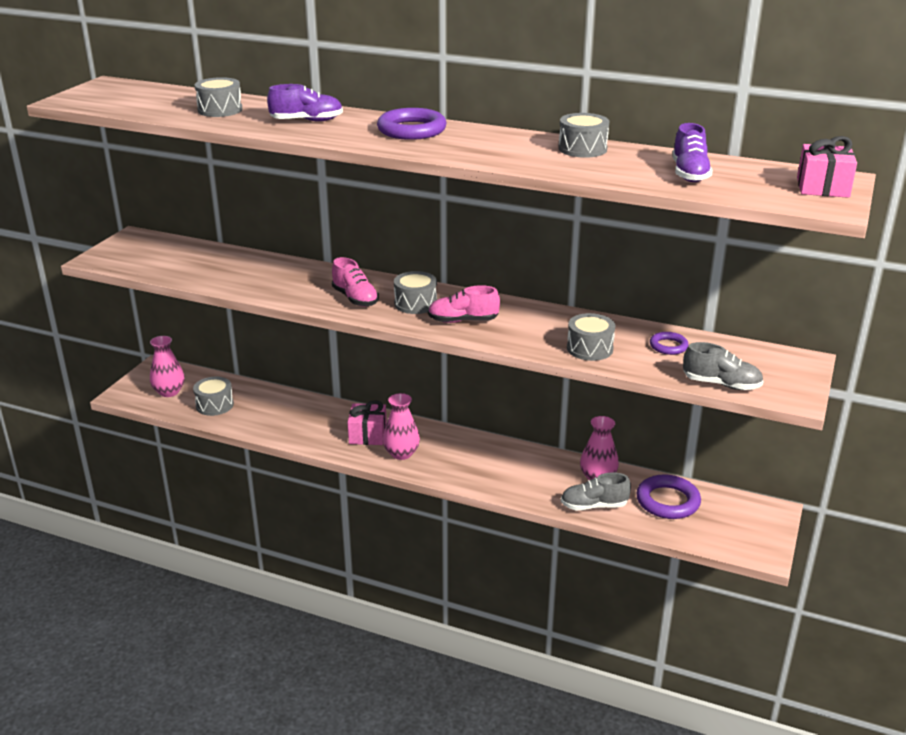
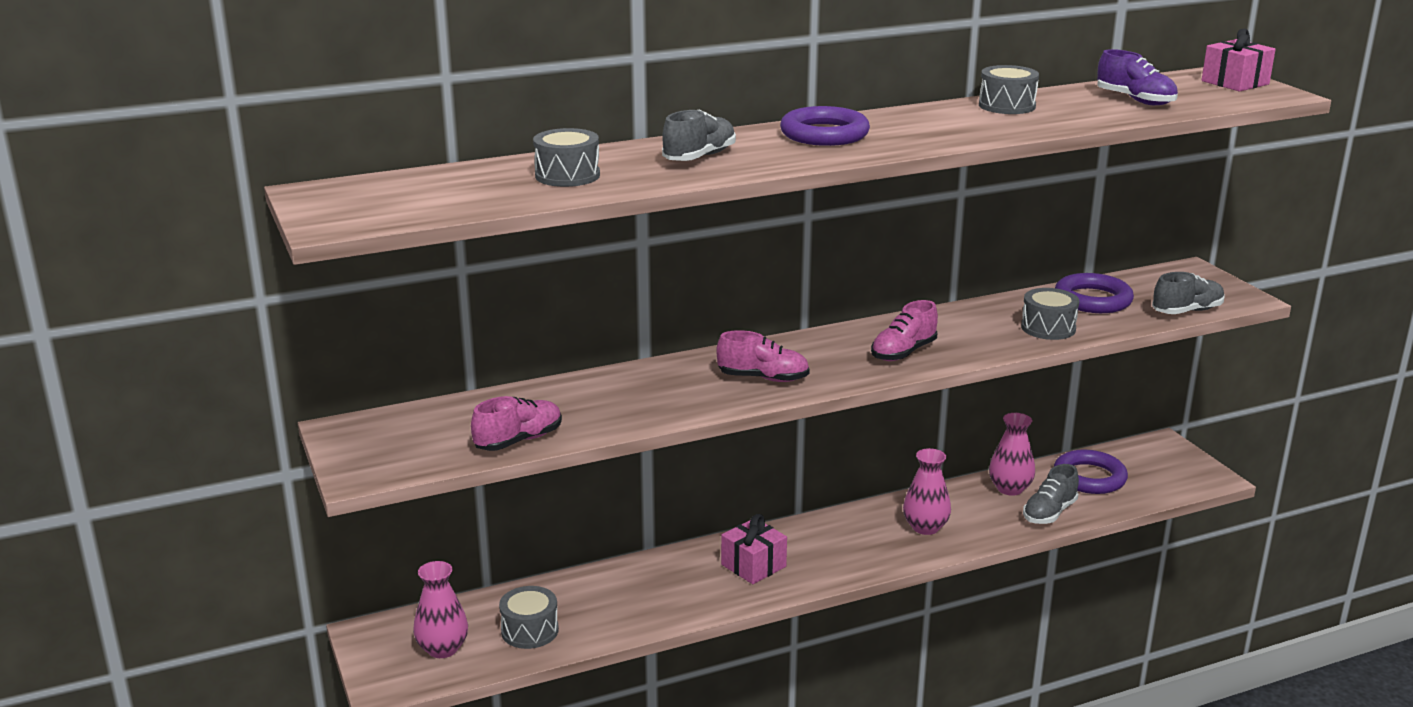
camera: 45 degrees left, 5 degrees down
purple shoe [267,84,343,122] -> grey shoe [662,109,736,161]
pink vase [383,393,420,460] -> pink vase moved to [903,448,951,535]
grey drum [394,271,437,314] -> none
purple ring [650,332,689,355] -> purple ring [1055,273,1134,313], size x1.80
none -> pink shoe [471,396,562,451]

